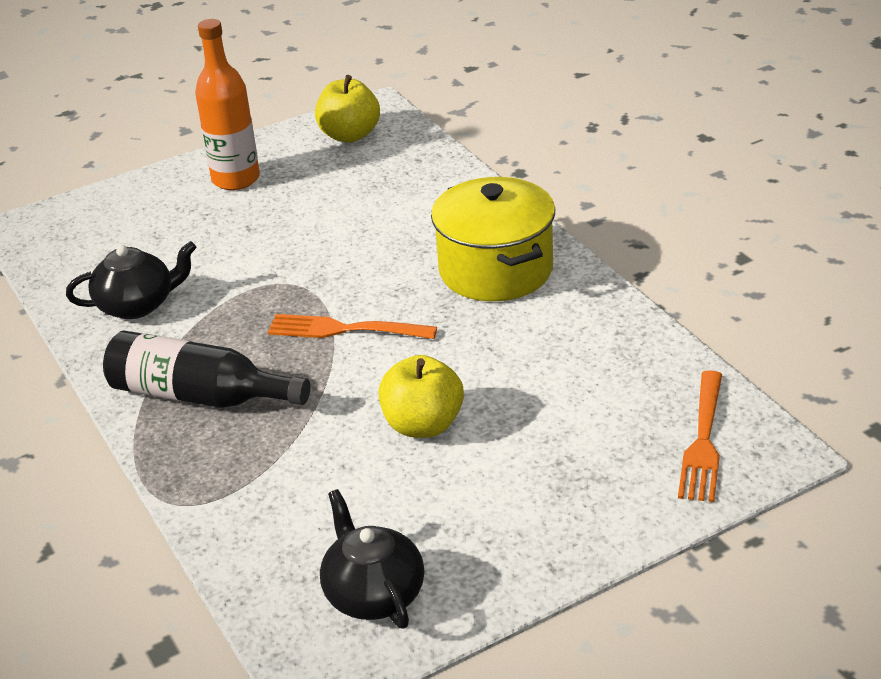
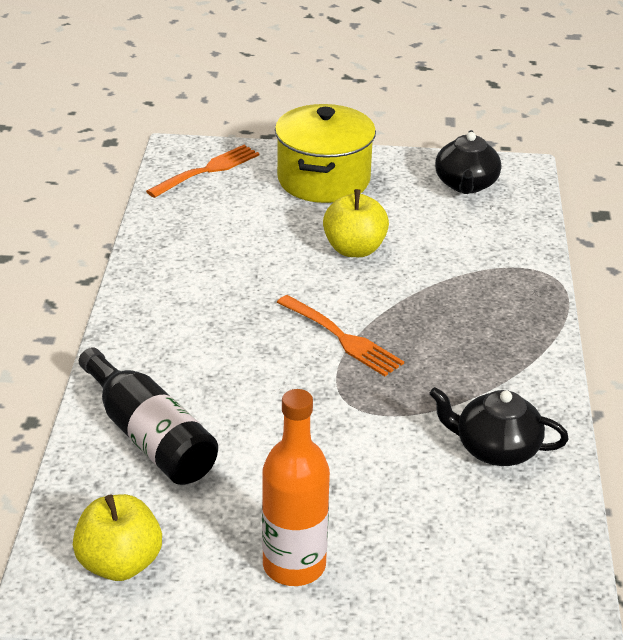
camera: 150 degrees left, 0 degrees up
black bottle [103,331,310,408] -> black bottle moved to [79,347,218,485]
yellow pot [431,177,555,301] -> yellow pot moved to [275,104,376,203]

